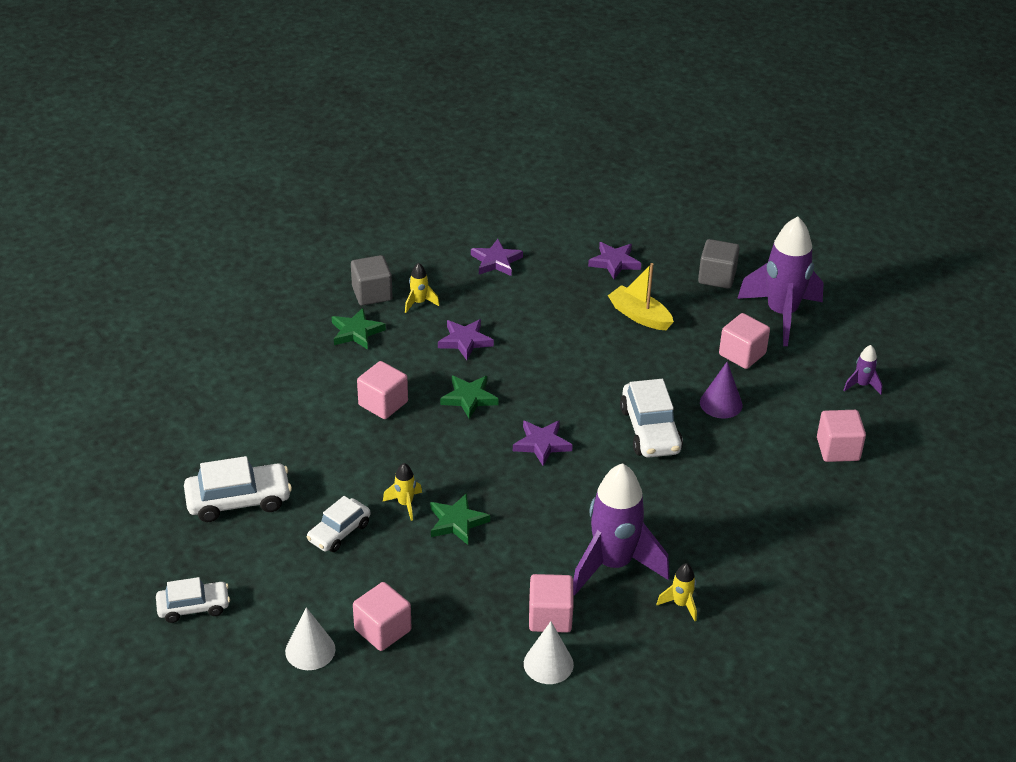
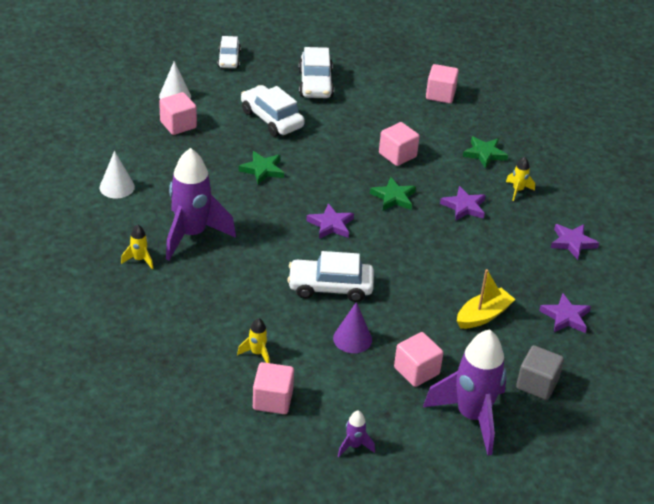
camera: 100 degrees right, 0 degrees up
white car [307,496,370,552] -> white car [241,85,305,136], size x1.54
grey cube [351,255,393,306] -> none
yellow rocket [383,463,422,521] -> yellow rocket moved to [237,318,270,363]
pink cube [529,574,573,633] -> pink cube moved to [426,64,459,104]

